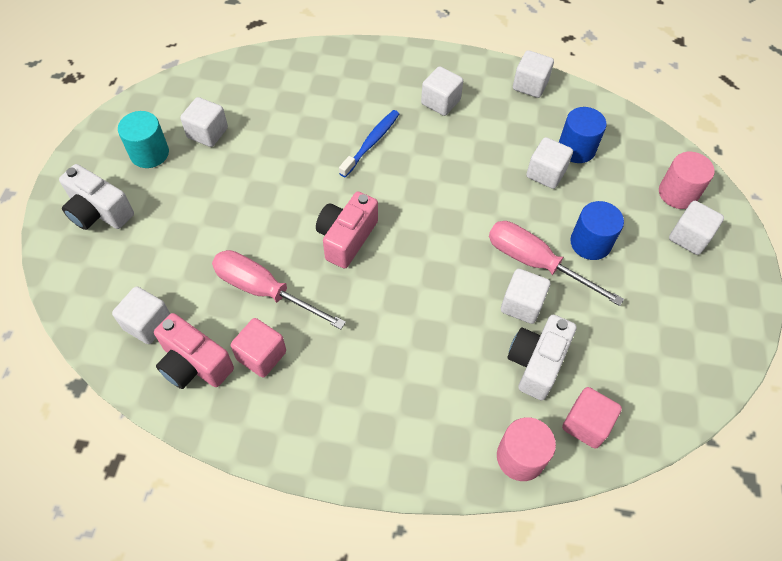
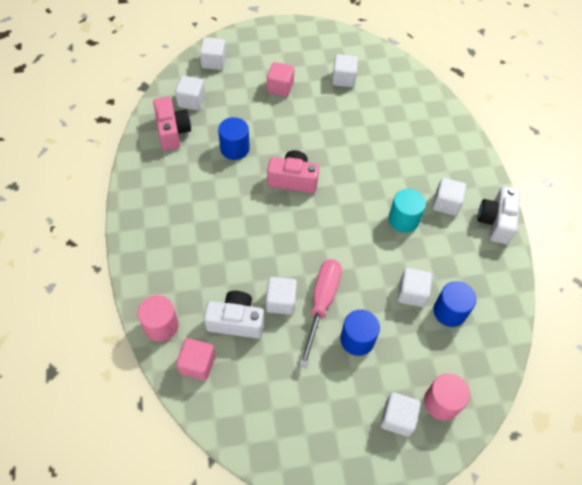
camera: 70 degrees right, 0 degrees up
white camera [59,164,134,230] -> white camera moved to [477,186,521,244]
turquoise cylinder [118,111,169,168] -> turquoise cylinder moved to [389,189,426,233]
pink camera [154,313,234,389] -> pink camera turned 150 degrees clockwise [153,97,191,151]
pink screwdriver [212,250,346,329] -> blue cylinder [218,117,250,160]
pink cube [231,318,286,378] -> pink cube moved to [267,62,294,97]
blue toothbrush [339,110,399,177] -> none
white cube [513,50,554,98] -> white cube moved to [200,37,226,70]

